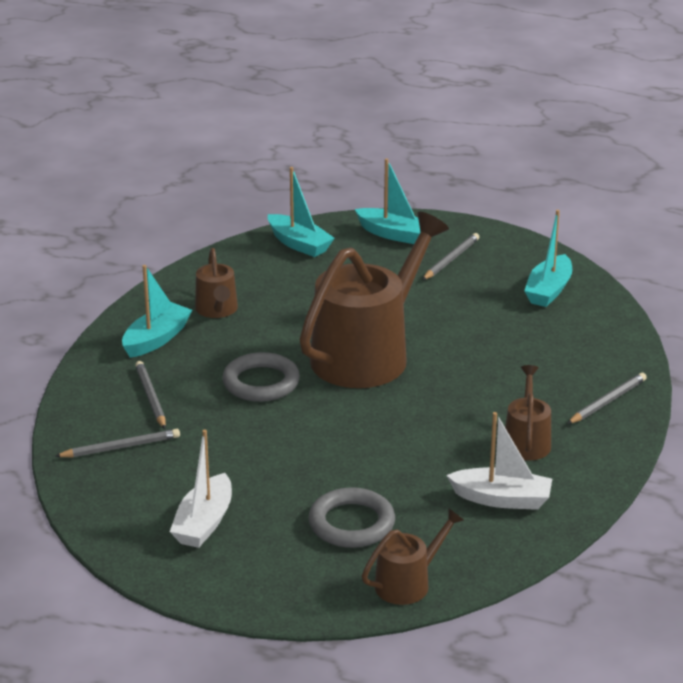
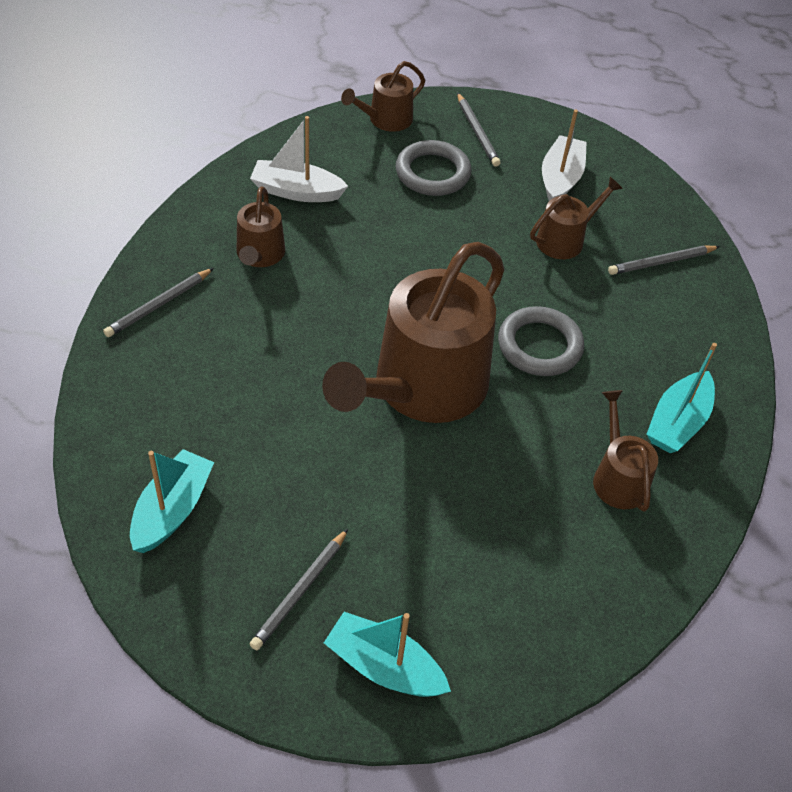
camera: 175 degrees right, 20 degrees up
grey pencil [135,361,166,429] -> grey pencil moved to [457,92,501,167]
turquoise boat [268,167,335,257] -> none
none -> brown watering can [530,177,623,259]

